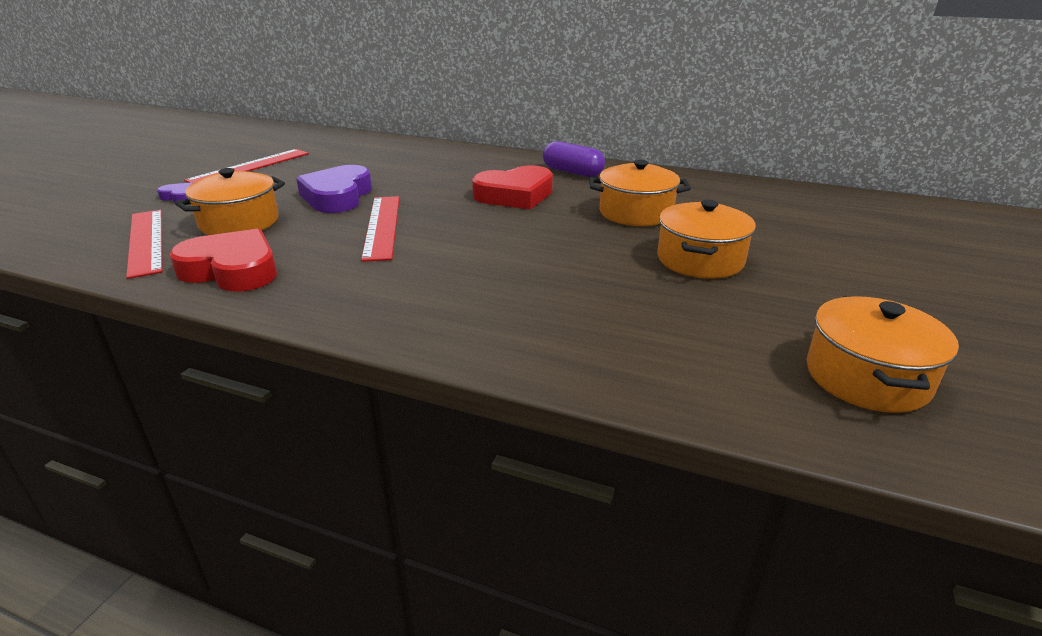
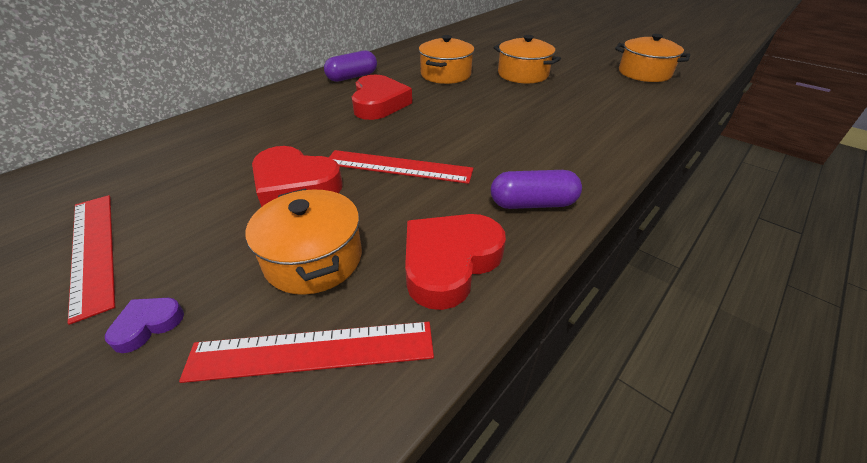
camera: 70 degrees left, 10 degrees up
purple heart [296,165,372,213] -> red heart [252,146,343,207]
none -> purple capsule [491,170,582,209]

